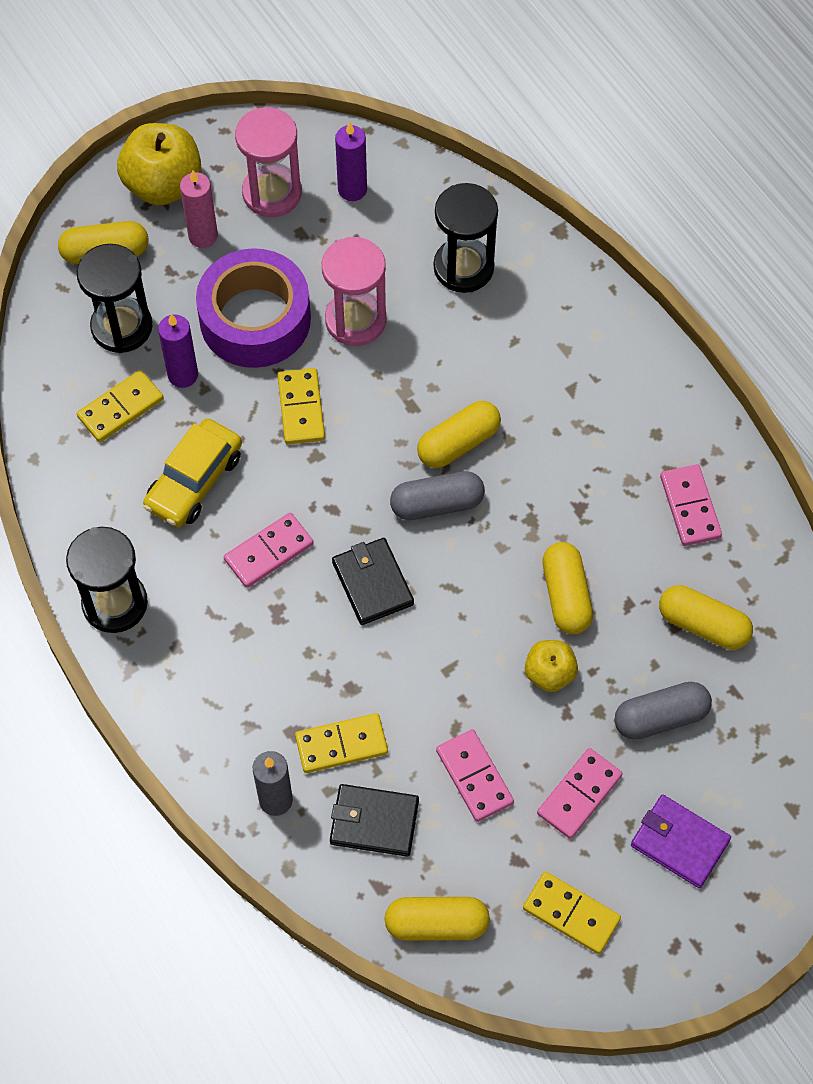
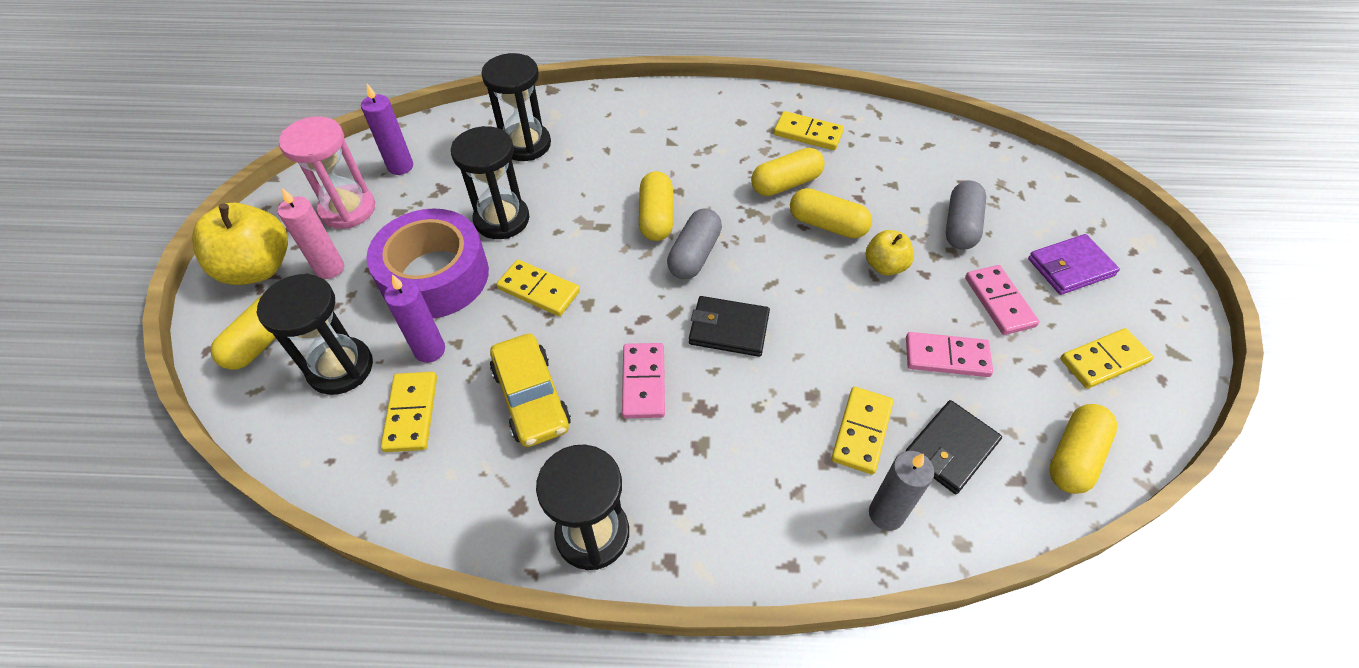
camera: 55 degrees left, 10 degrees down
pink hourglass [322,237,386,346] -> black hourglass [451,126,530,239]
yellow capsule [659,585,753,650] -> yellow capsule moved to [751,148,825,196]
pink domino [660,464,722,546] -> yellow domino [774,111,844,150]

